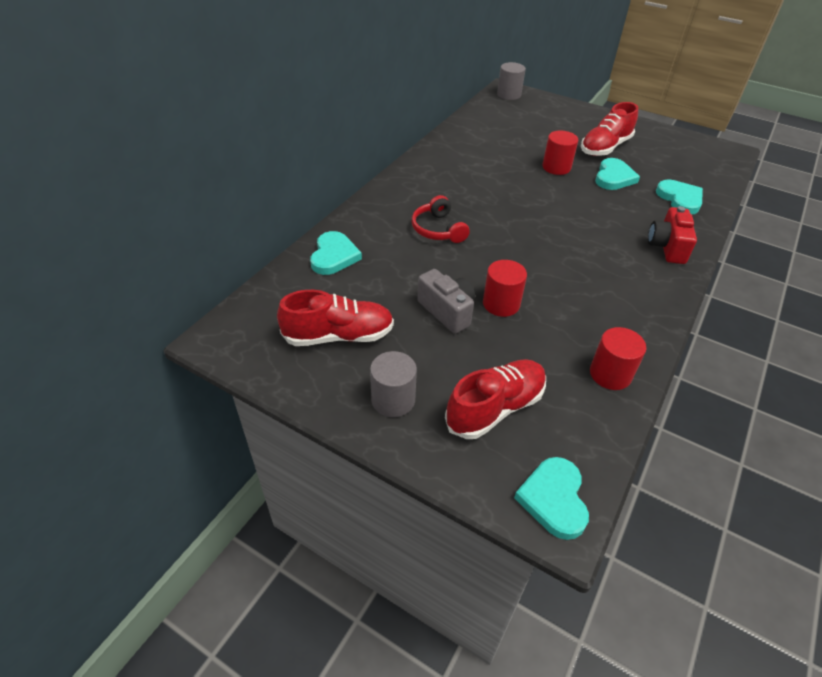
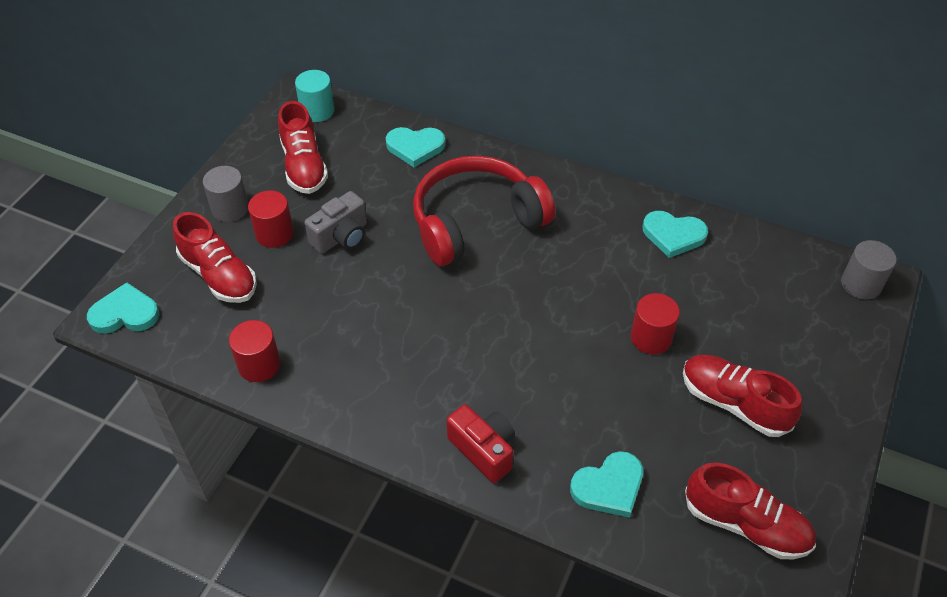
camera: 85 degrees right, 5 degrees up
red headphones [412,195,470,243] -> red headphones [413,156,555,266], size x2.00
red cylinder [483,260,527,317] -> red cylinder moved to [248,190,294,248]
turquoise heart [595,158,640,190] -> turquoise heart moved to [643,211,708,258]
red camera [648,206,697,264] -> red camera turned 45 degrees clockwise [447,405,515,483]
none -> turquoise cylinder [295,70,335,122]
none -> red shoe [685,463,816,559]

